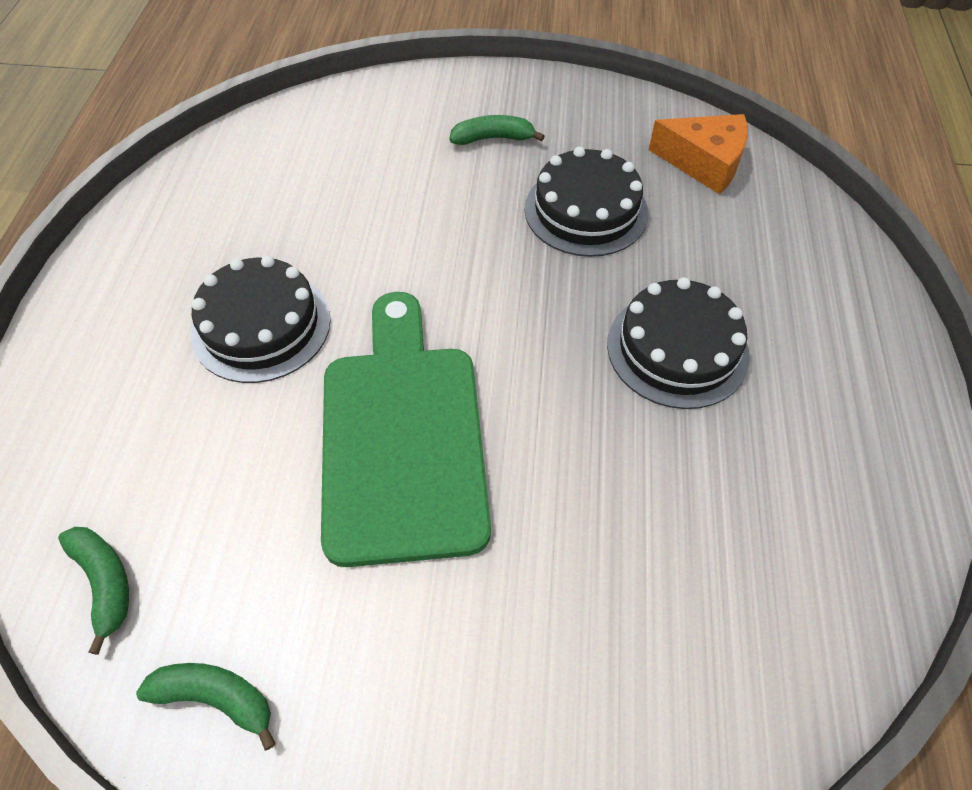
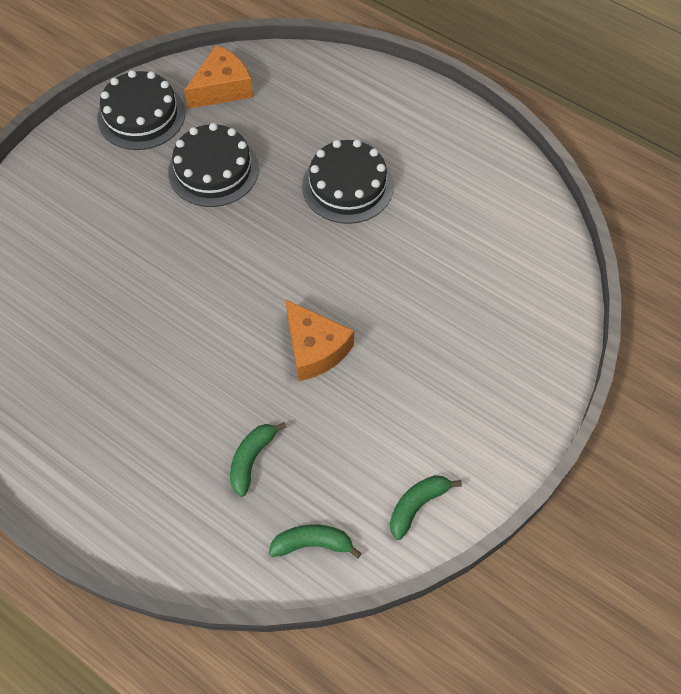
camera: 60 degrees left, 5 degrees up
black cake [191,256,331,383] -> black cake moved to [97,70,185,150]
green cutting board [321,292,491,567] -> orange cheese [286,300,354,381]
green banana [449,115,545,145] -> green banana moved to [230,422,287,497]

